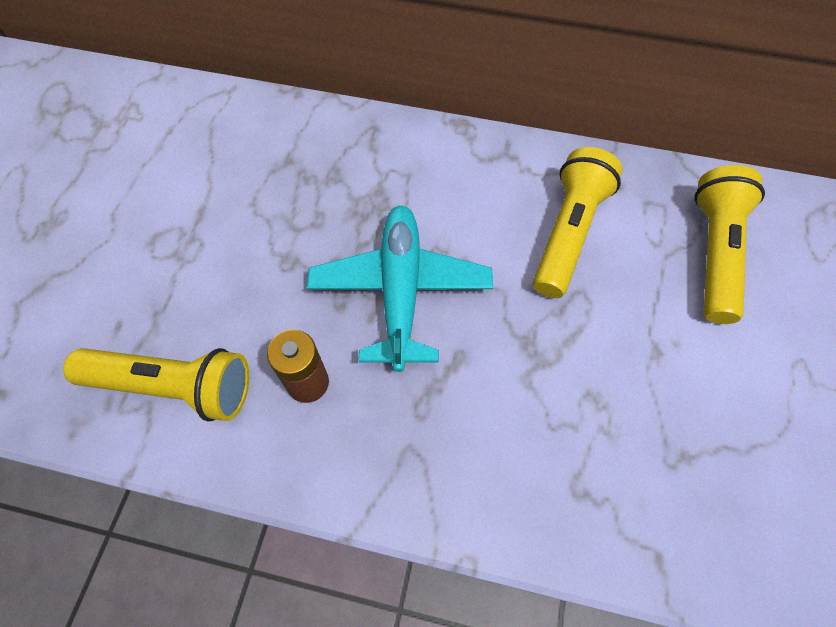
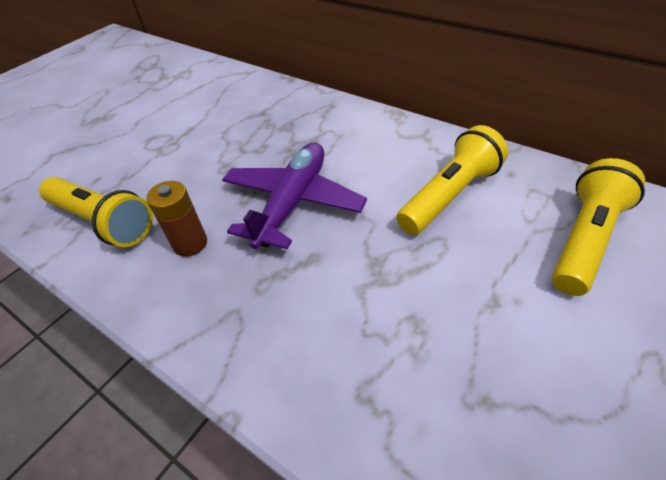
camera: 25 degrees right, 15 degrees down
turquoise plane [307,206,493,372] -> purple plane [222,143,367,249]

